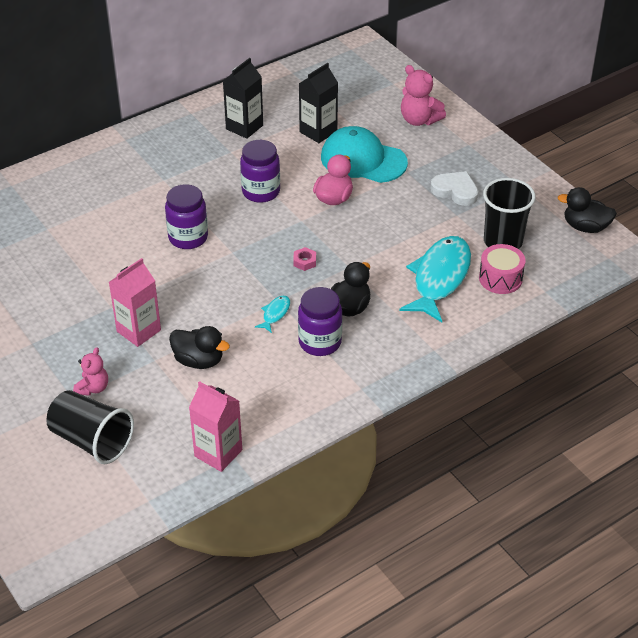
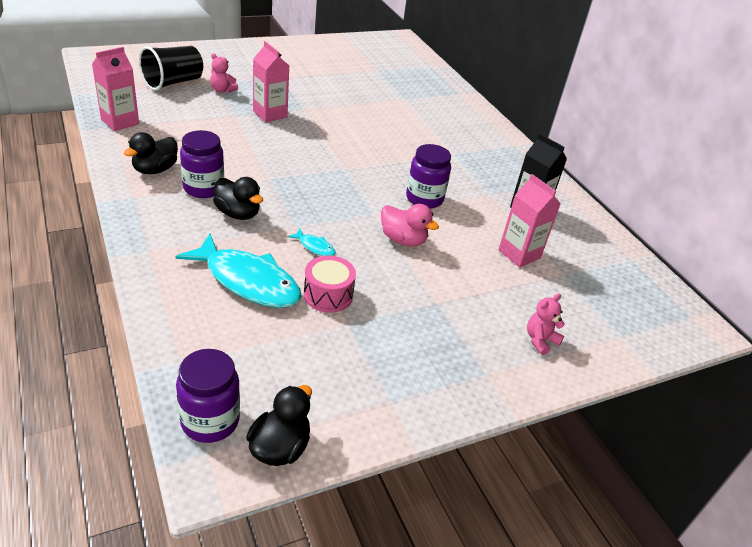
camera: 95 degrees right, 5 degrees down
purple jar [165,184,208,249] -> purple jar moved to [176,349,240,443]
black duck [169,326,230,369] -> black duck moved to [124,132,178,174]
turquoise fish [255,296,290,333] -> turquoise fish moved to [287,229,336,256]
pink nut [293,247,316,271] -> none
black carton [299,63,338,143] -> pink carton [498,174,561,268]
turquoise cap [321,126,408,183] -> none
pink teddy bear [401,65,446,126] -> pink teddy bear [527,293,565,355], size x0.65
white heart [430,171,478,206] -> none
pink drum [479,244,525,294] -> pink drum moved to [304,255,356,313]
black cup [483,178,536,249] -> none

